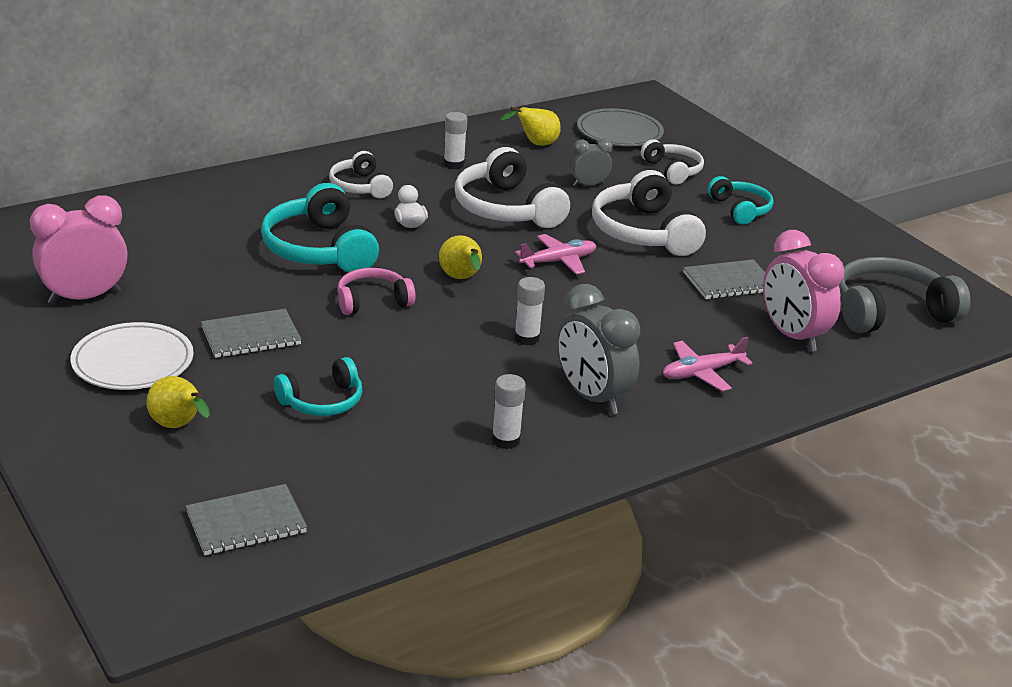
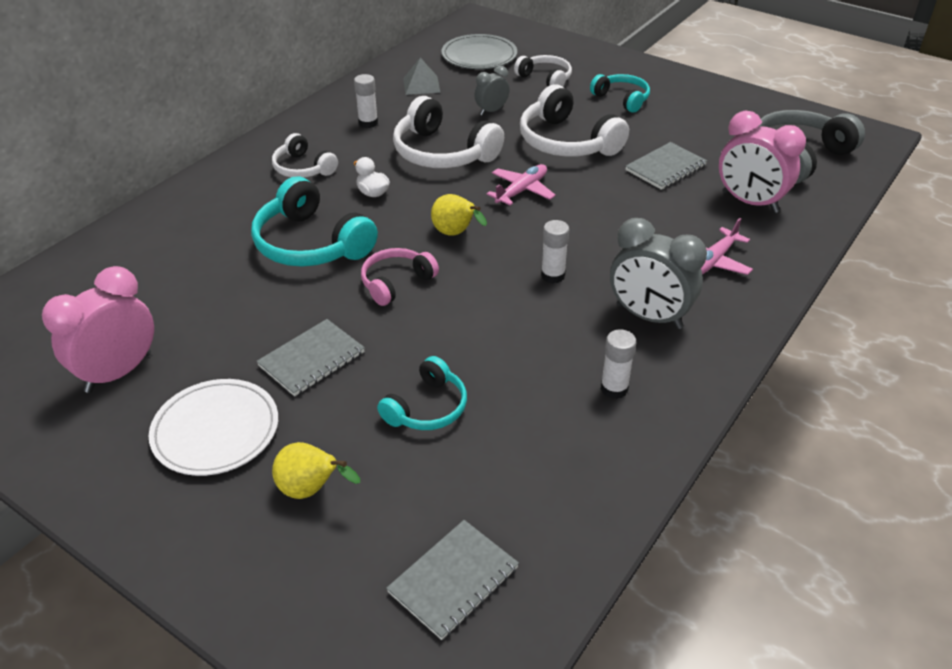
camera: 20 degrees left, 10 degrees up
yellow pear [500,107,561,146] -> grey pyramid [403,57,440,95]

